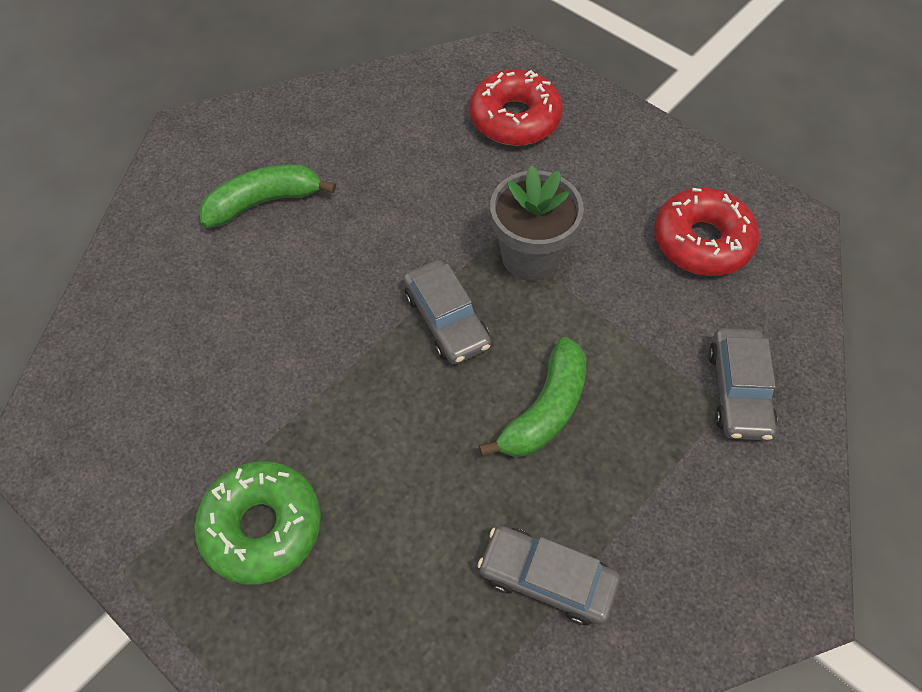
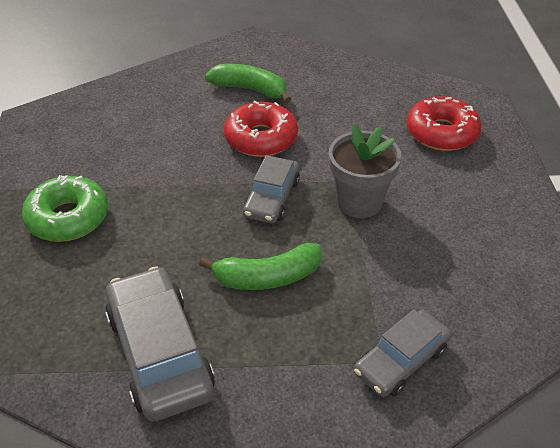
camera: 45 degrees right, 15 degrees down
grey car [477,526,620,625] -> grey car [105,266,215,421], size x1.59
red donut [654,188,759,276] -> red donut moved to [224,101,298,157]

